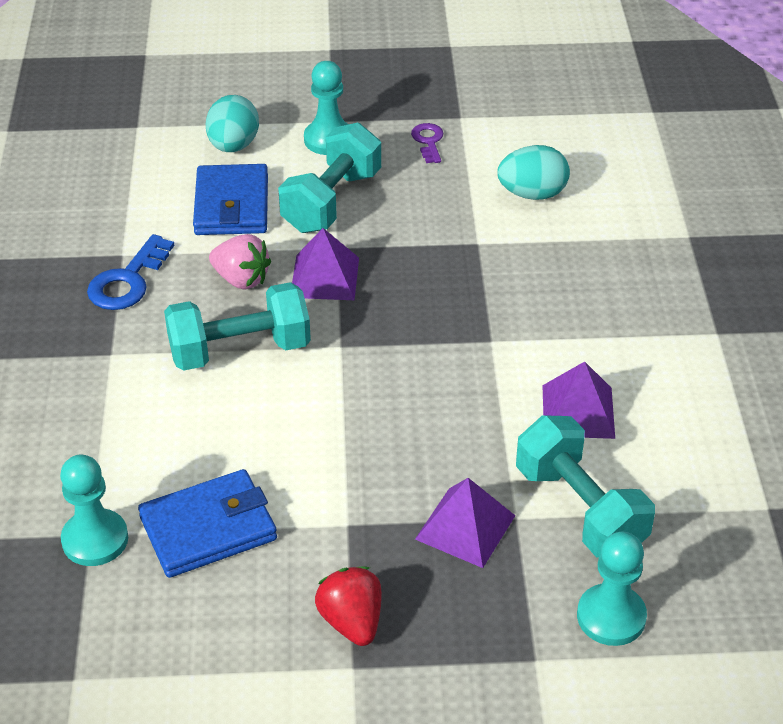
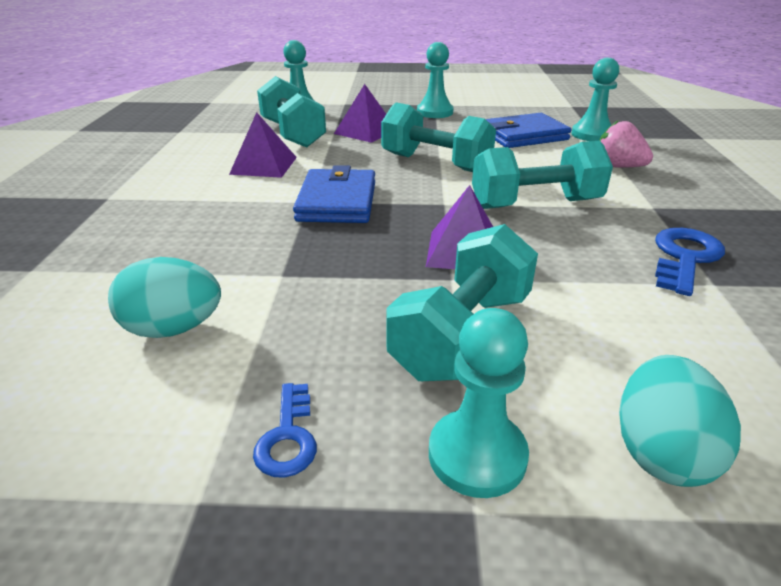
camera: 175 degrees left, 10 degrees down
blue wallet [193,164,268,235] -> blue wallet moved to [293,165,375,223]
pink strawberry [209,234,271,289] -> pink strawberry moved to [599,120,653,168]
red strawberry [315,567,382,646] -> turquoise pawn [417,42,454,118]
purple key [411,123,443,163] -> blue key [253,383,317,478]
none -> turquoise dumbbell [381,103,496,172]

